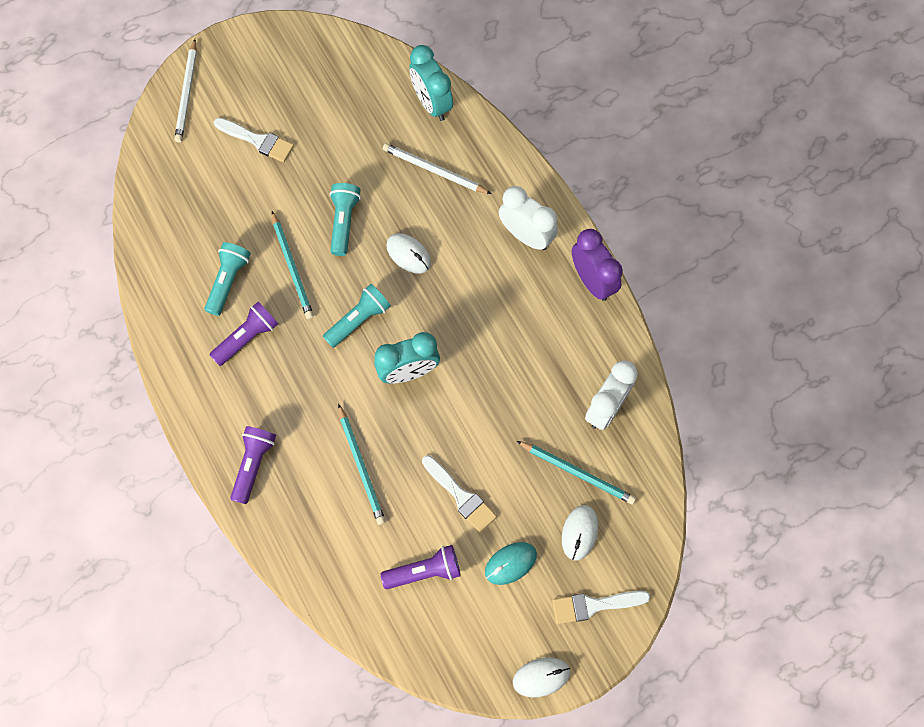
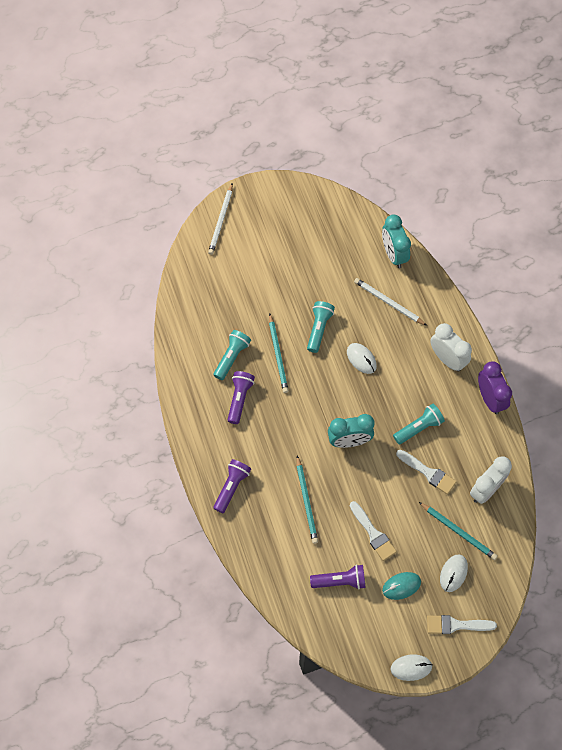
camera: 10 degrees right, 5 degrees down
purple flashlight [209,302,278,366] -> purple flashlight turned 45 degrees counterclockwise [227,371,255,424]
white brush [214,118,294,162] -> white brush moved to [396,450,456,494]
turquoise flashlight [323,284,391,348] -> turquoise flashlight moved to [393,404,445,444]

